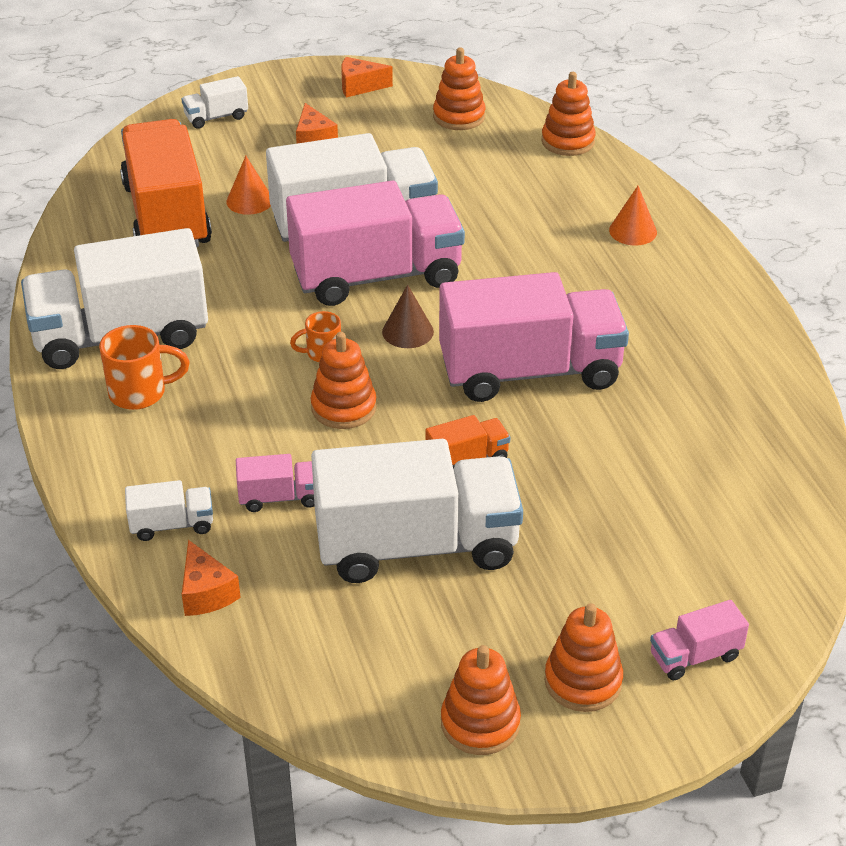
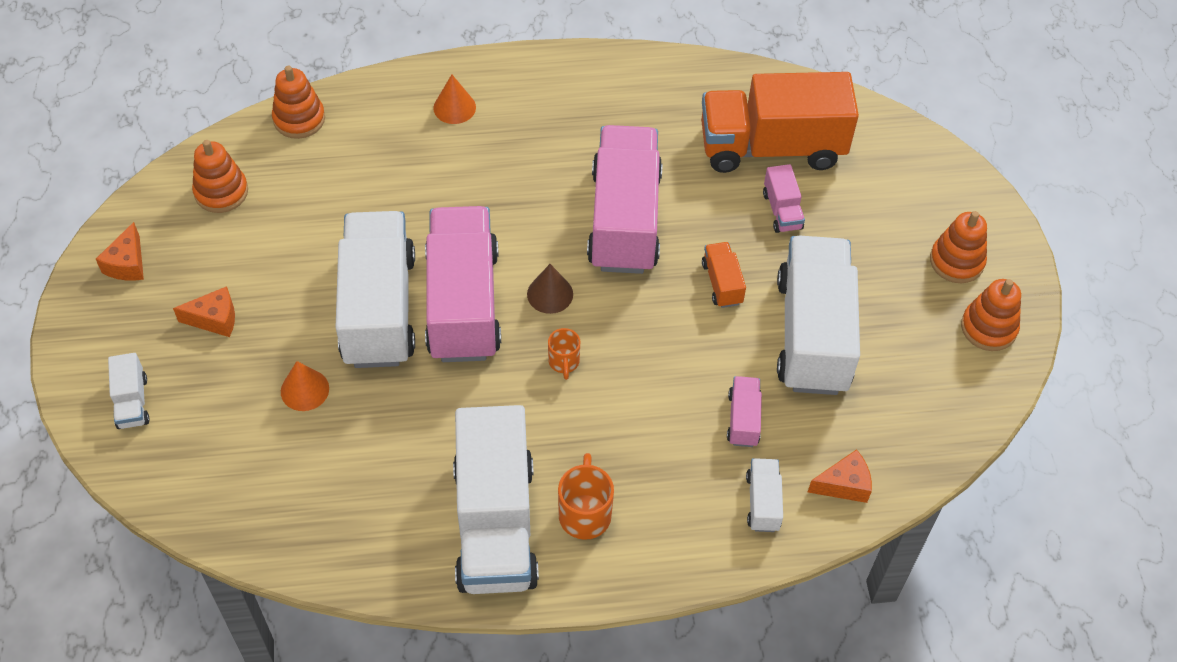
camera: 80 degrees left, 15 degrees up
orange truck [120,119,212,247] -> orange truck moved to [701,72,859,173]
orange stacking toy [311,332,377,429] -> none
pink truck [650,600,749,680] -> pink truck moved to [763,164,805,233]

